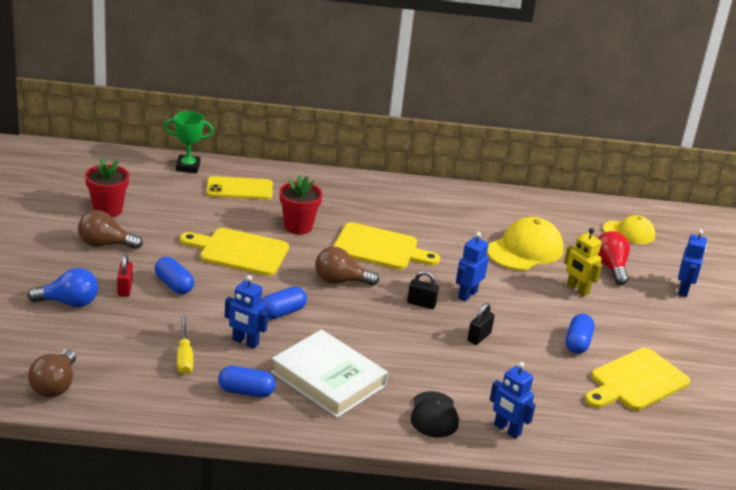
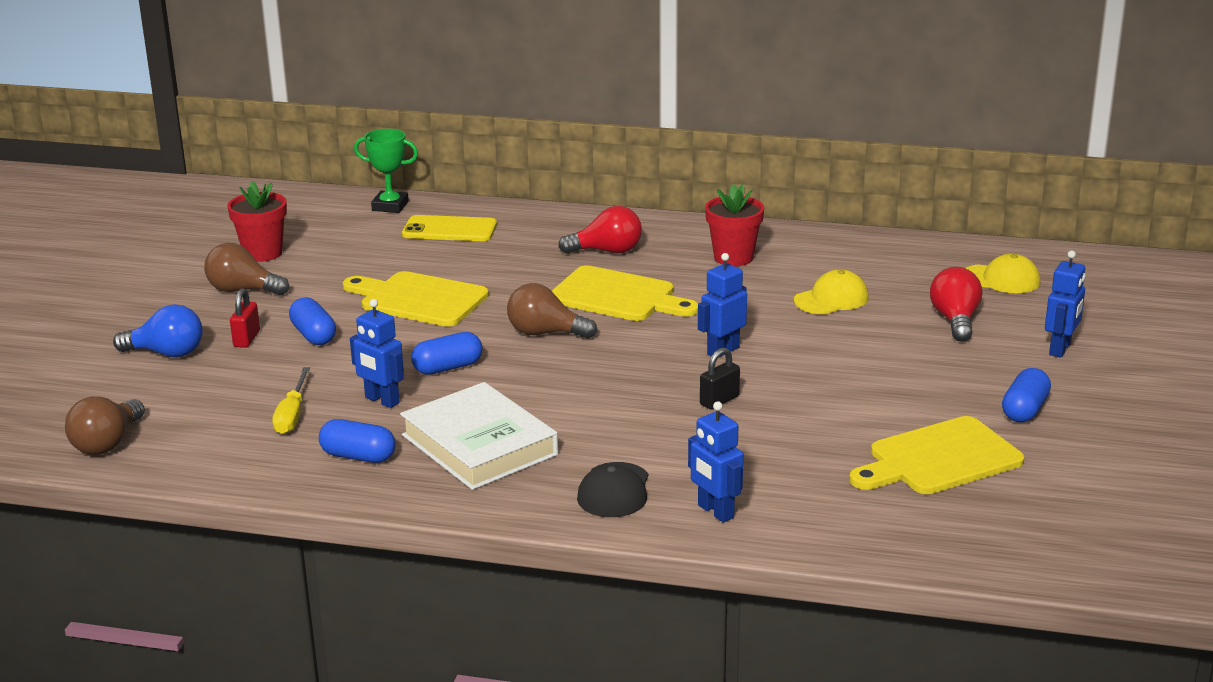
camera: 15 degrees right, 5 degrees down
red flower pot [280,175,323,235] -> red flower pot moved to [705,184,764,266]
black padlock [407,271,439,309] -> none
yellow cap [487,217,564,271] -> yellow cap [794,269,869,314], size x0.64
yellow robot [564,228,602,296] -> none
blue capsule [566,314,594,354] -> blue capsule moved to [1002,368,1051,422]
none -> red light bulb [558,206,642,254]

